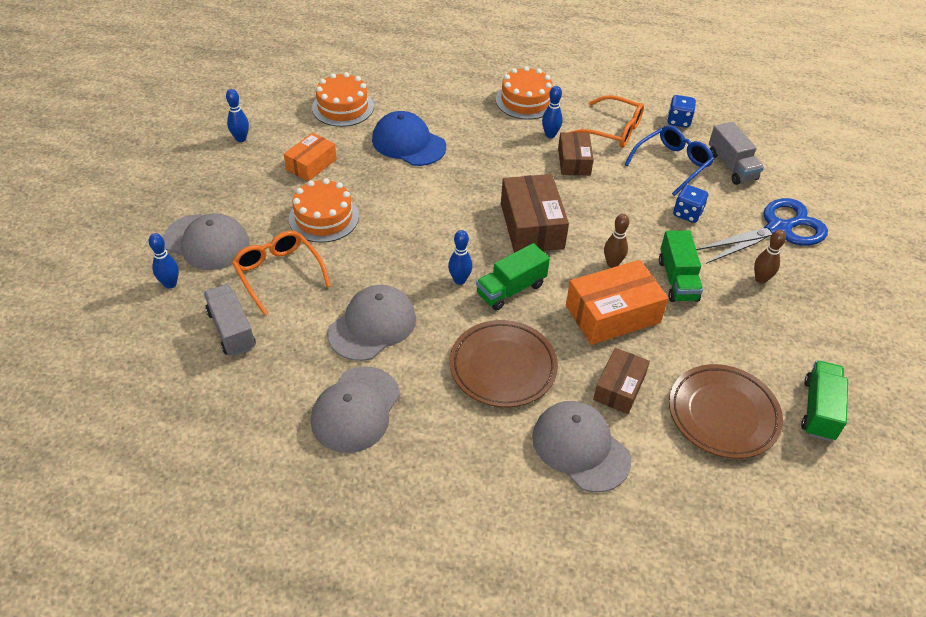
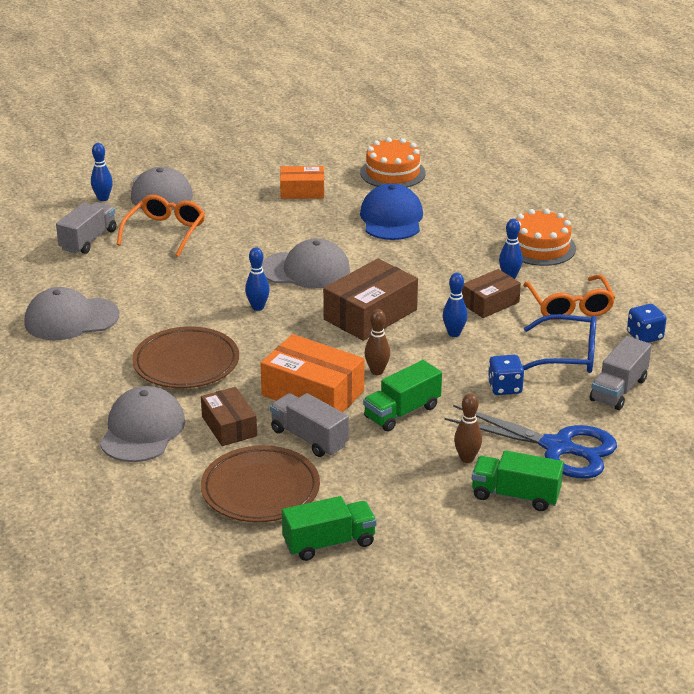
camera: 55 degrees right, 15 degrees down
blue bowling pin [226,89,249,142] -> blue bowling pin moved to [443,273,468,337]
orange cake [289,178,359,243] -> none
grey cap [327,285,416,361] -> grey cap moved to [262,238,350,288]
green truck [476,243,550,311] -> green truck moved to [472,450,564,511]
brown box [593,348,650,414] -> brown box turned 75 degrees clockwise [201,387,257,446]
none -> grey truck [270,393,349,457]

